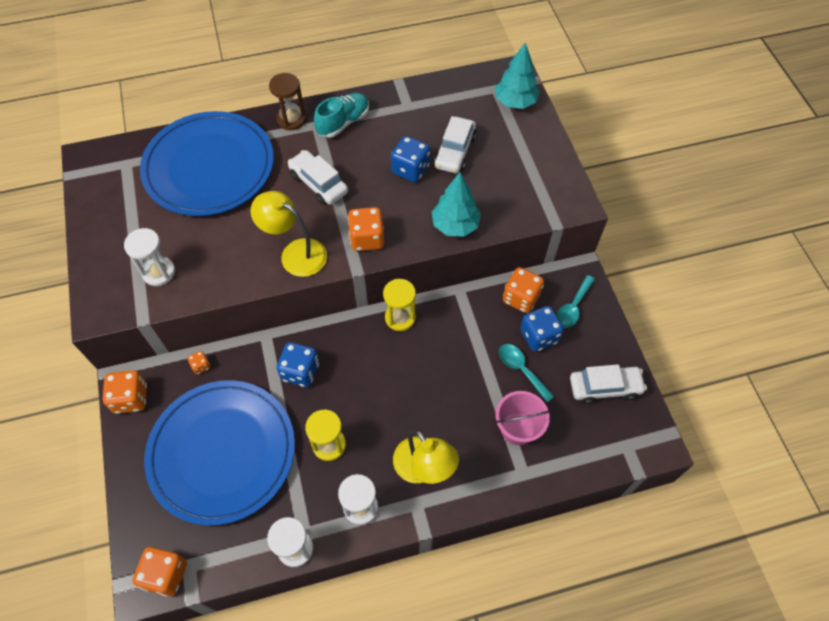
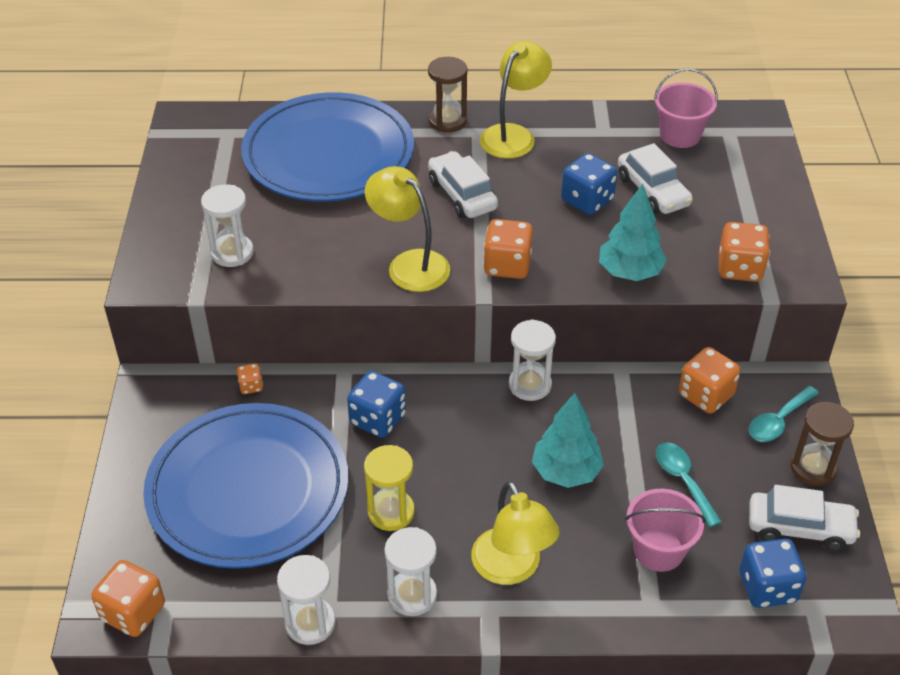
camera: 15 degrees right, 15 degrees down
orange dice [102,370,147,414] -> orange dice moved to [719,222,770,282]
turquoise shoe [314,93,369,138] -> yellow lamp [480,41,552,159]
yellow hourglass [383,279,416,331] -> white hourglass [509,319,556,401]
white car [434,116,477,173] -> white car turned 60 degrees counterclockwise [618,143,693,214]
turquoise tree [495,43,540,109] -> turquoise tree moved to [532,393,604,488]
blue dice [520,306,564,352] -> blue dice moved to [739,539,806,608]
none -> pink bucket [654,68,718,148]
none -> brown hourglass [791,402,854,486]

